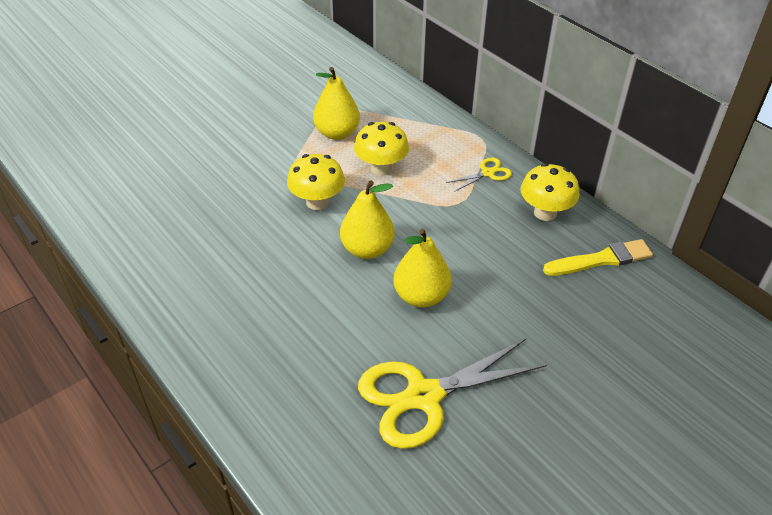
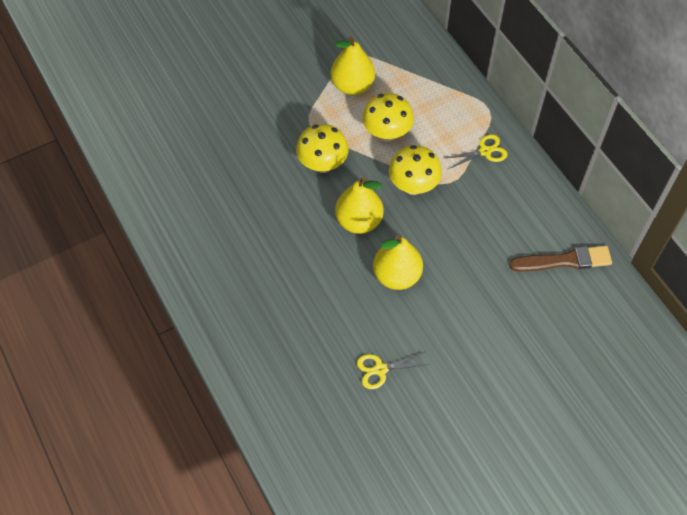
camera: 10 degrees right, 15 degrees up
yellow scissors [358,339,547,449] -> yellow scissors [357,352,430,389], size x0.46
yellow mushroom [520,163,580,221] -> yellow mushroom moved to [389,145,442,195]
yellow brush [543,239,653,276] -> brown brush [509,246,612,272]

